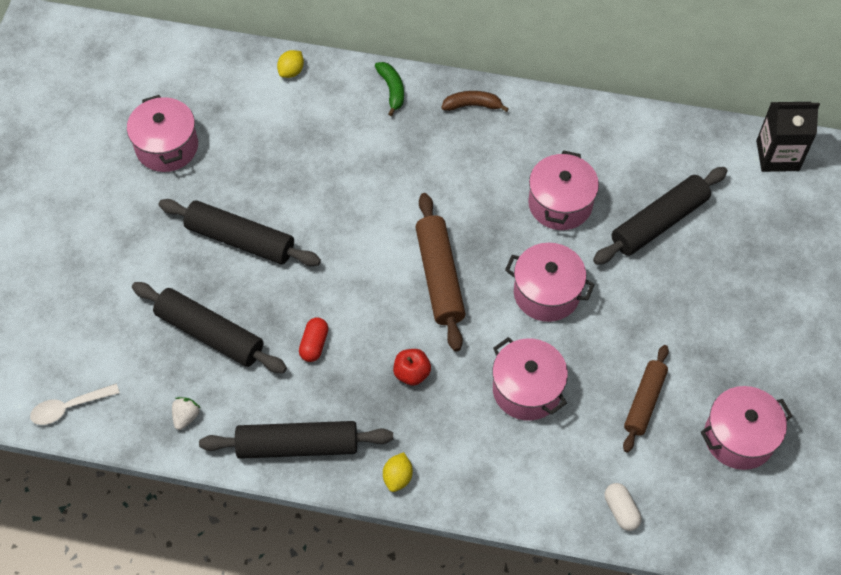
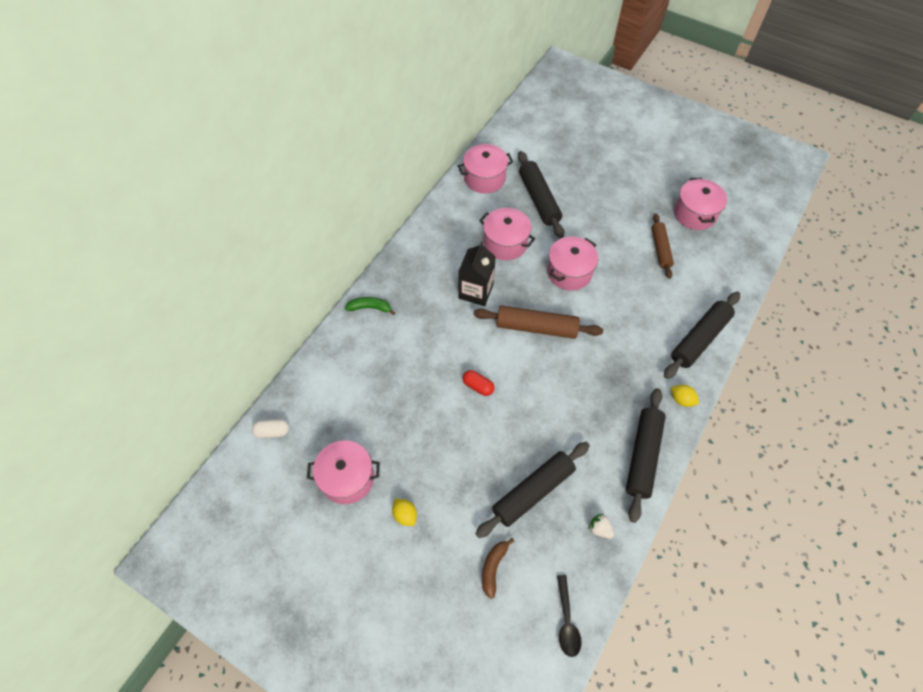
camera: 70 degrees left, 0 degrees up
white spoon [30,383,120,425] -> black spoon [557,575,581,657]
black rolling pin [159,199,321,266] -> black rolling pin moved to [664,292,740,379]
yellow lemon [277,50,304,78] -> yellow lemon moved to [392,499,417,526]
red capsule [299,318,328,362] -> red capsule moved to [462,370,494,396]
red apple [393,349,431,386] -> none
brown banana [442,91,509,112] -> brown banana moved to [482,538,515,599]
pink pot [492,337,568,421] -> pink pot moved to [458,144,513,194]
white capsule [605,483,641,531] -> white capsule moved to [252,419,289,438]
brown rolling pin [623,345,669,453] -> brown rolling pin turned 45 degrees clockwise [651,214,674,279]
black carton [756,102,820,172] -> black carton moved to [458,242,496,306]

